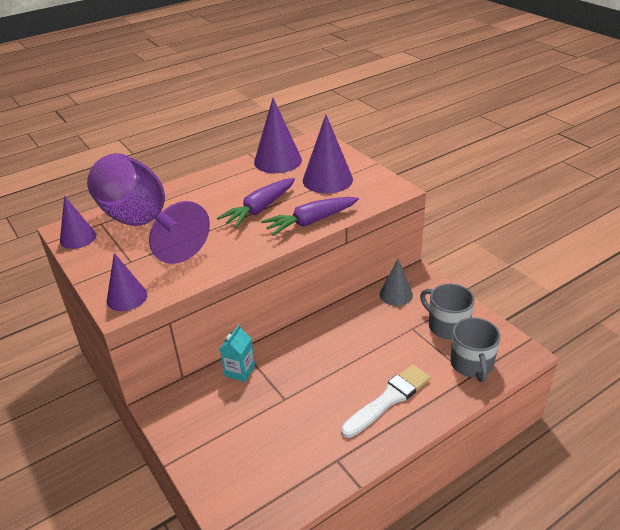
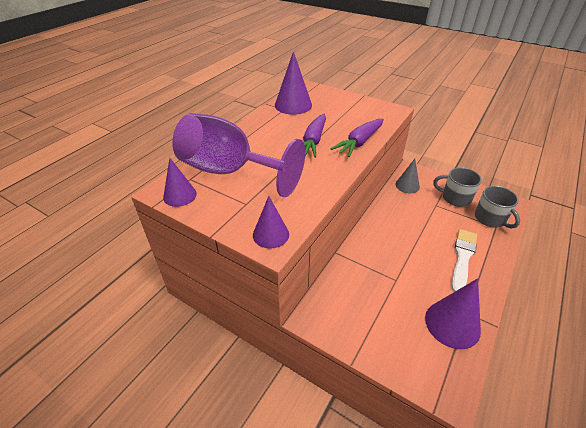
camera: 25 degrees left, 5 degrees up
turquoise carton [220,324,255,382] -> none
purple cone [303,115,353,193] -> purple cone moved to [425,278,481,349]

